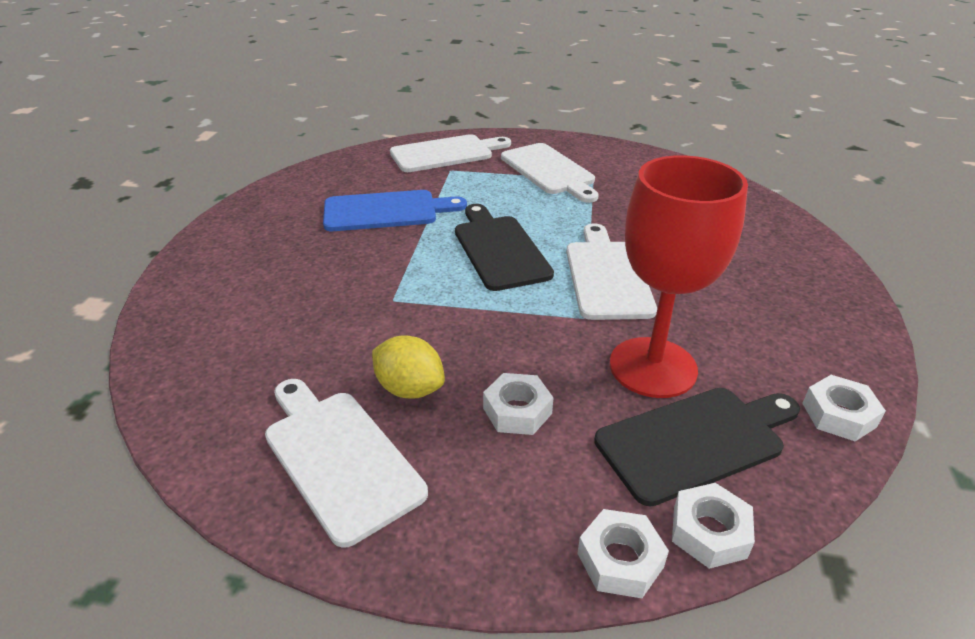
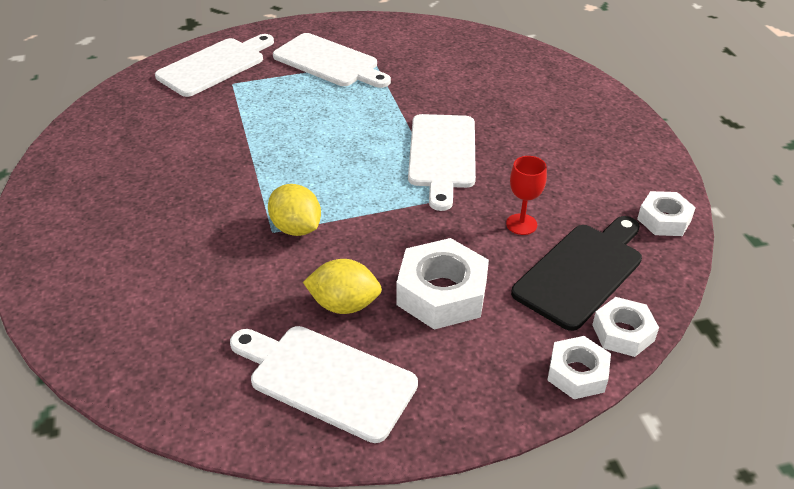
camera: 25 degrees left, 5 degrees up
blue cutting board [323,190,467,231] -> none
black cutting board [455,204,554,291] -> none
white nut [483,373,554,435] -> white nut [396,238,489,330], size x1.64
white cutting board [566,223,657,320] -> white cutting board turned 150 degrees counterclockwise [408,114,476,211]
red goblet [610,155,748,398] -> red goblet [506,156,547,235], size x0.43
none -> yellow lemon [268,184,321,236]

